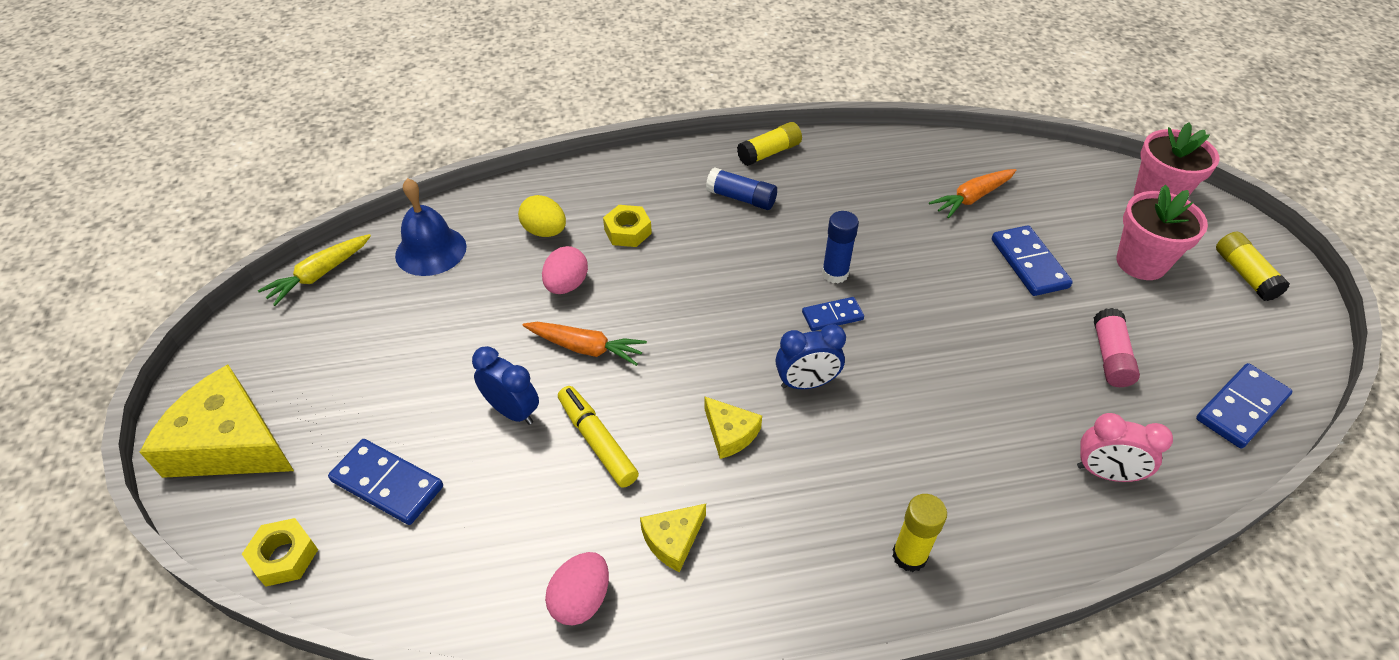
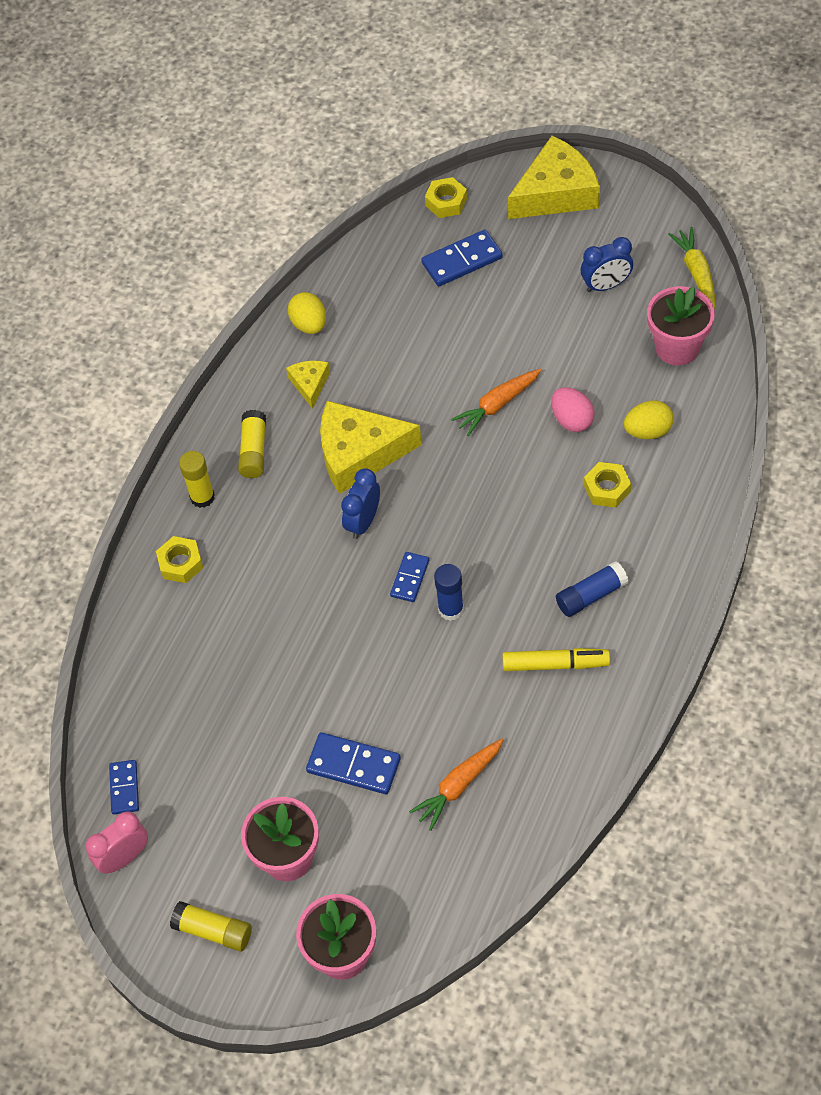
camera: 130 degrees right, 10 degrees up
blue bell [395,178,467,276] -> pink flower pot [647,286,715,366]
blue clock [472,346,539,425] -> blue clock moved to [581,237,633,292]
pink egg [545,552,609,625] -> yellow egg [288,292,326,334]
yellow marker [558,386,639,488] -> yellow marker moved to [502,648,610,671]
yellow cheese [705,397,762,459] -> yellow cheese [320,401,422,494], size x2.04
yellow glue stick [737,122,802,166] -> yellow glue stick moved to [238,410,266,478]
orange carrot [929,169,1016,219] -> orange carrot turned 135 degrees counterclockwise [409,739,504,831]
pink clock [1077,413,1173,482] -> pink clock moved to [86,811,148,873]
pink glue stick [1094,308,1140,387] -> none
blue domino [1196,363,1293,448] -> blue domino [109,760,139,814], size x0.63
none -> yellow nut [156,536,203,583]

